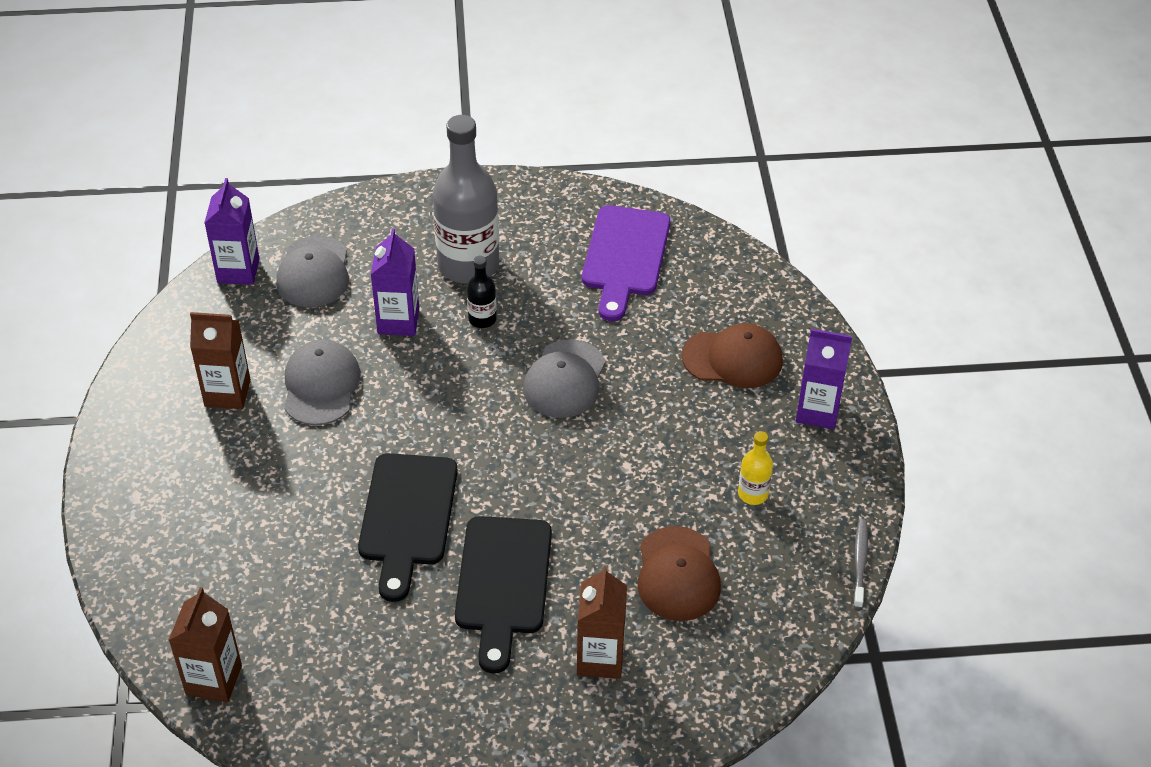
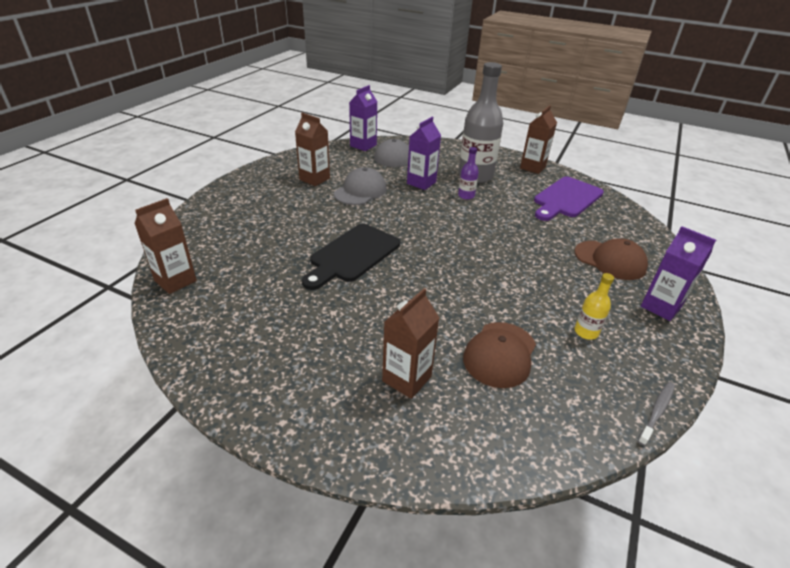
camera: 30 degrees right, 10 degrees down
black cutting board [455,516,552,674] -> none
black bottle [467,256,497,328] -> purple bottle [458,147,479,200]
grey cap [523,339,605,418] -> none
none -> brown carton [520,105,557,174]

